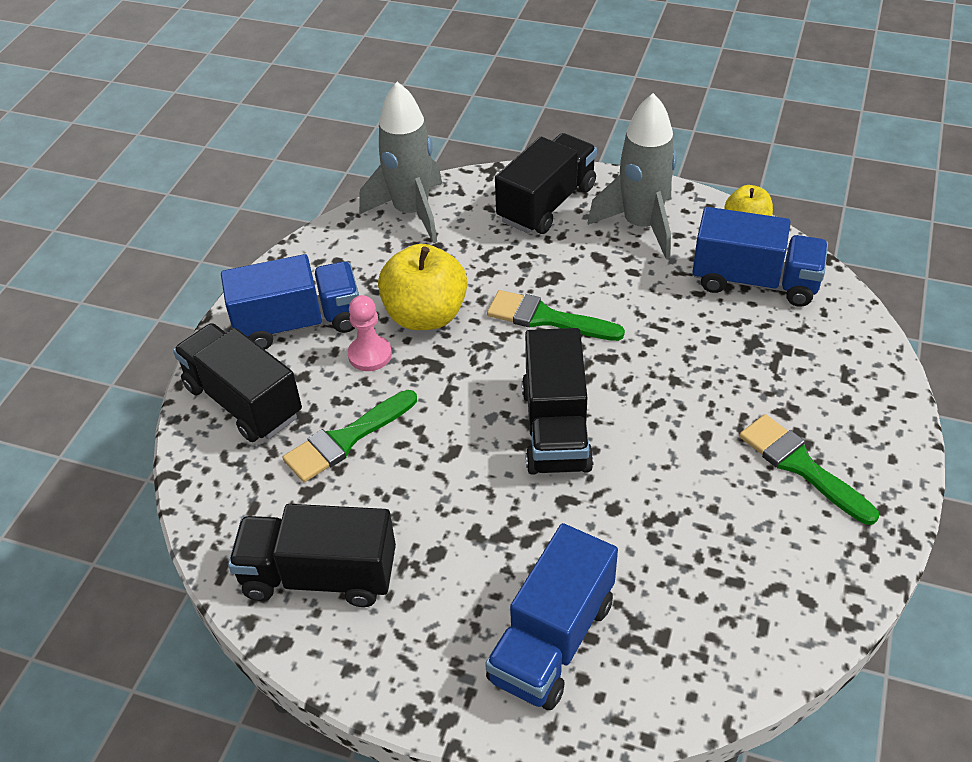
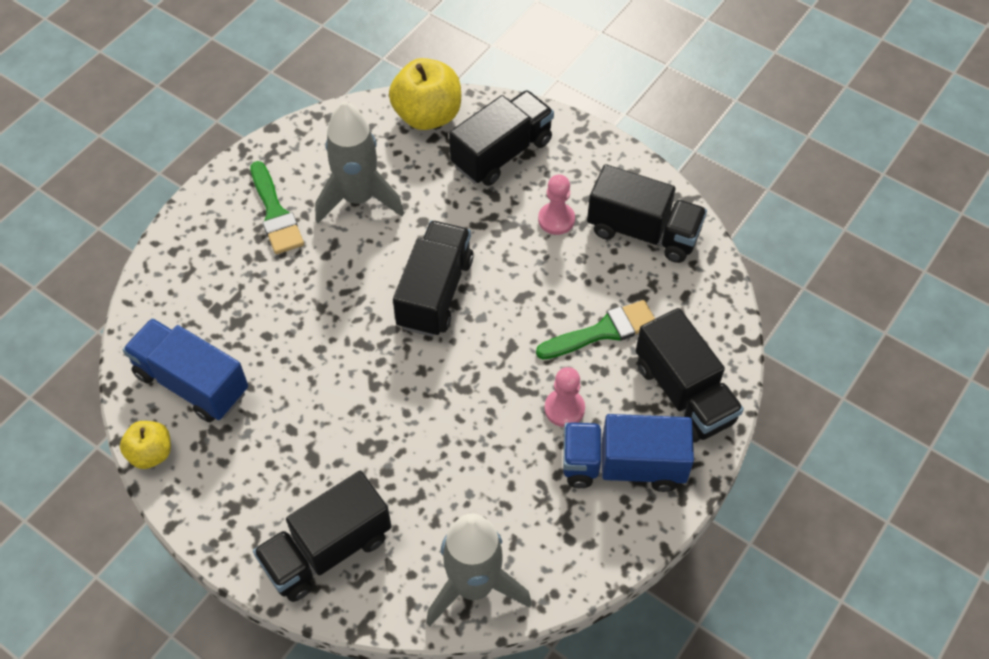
camera: 165 degrees left, 10 degrees up
yellow apple [378,244,467,330] -> yellow apple moved to [389,58,461,130]
blue truck [485,523,618,710] -> black truck [449,90,554,186]
green brush [487,290,625,341] -> none
grey rocket [587,93,677,259] -> grey rocket moved to [315,101,404,223]
none -> pink pawn [538,175,575,235]

